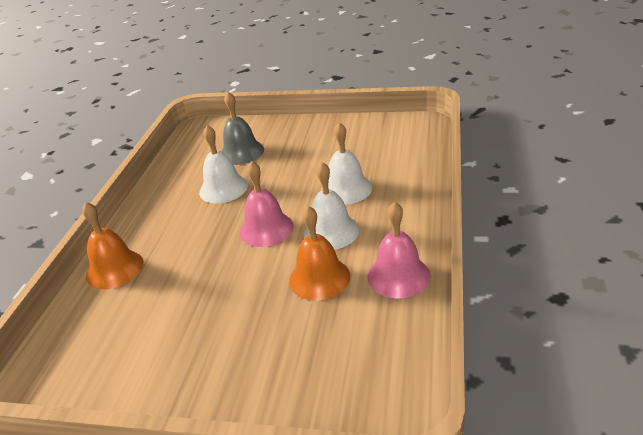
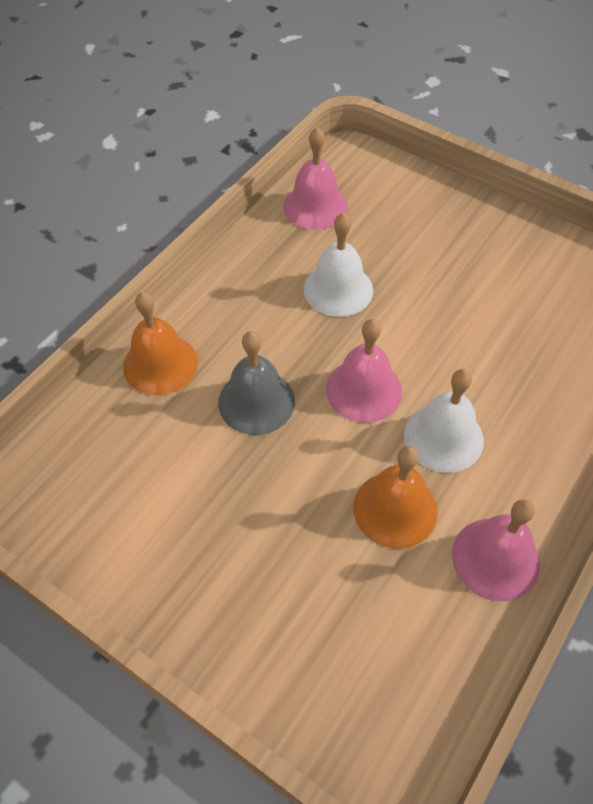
camera: 20 degrees right, 20 degrees up
grey bell [221,92,264,165] -> grey bell moved to [218,331,295,435]
white bell [321,122,372,204] -> none
none -> pink bell [283,127,348,230]

